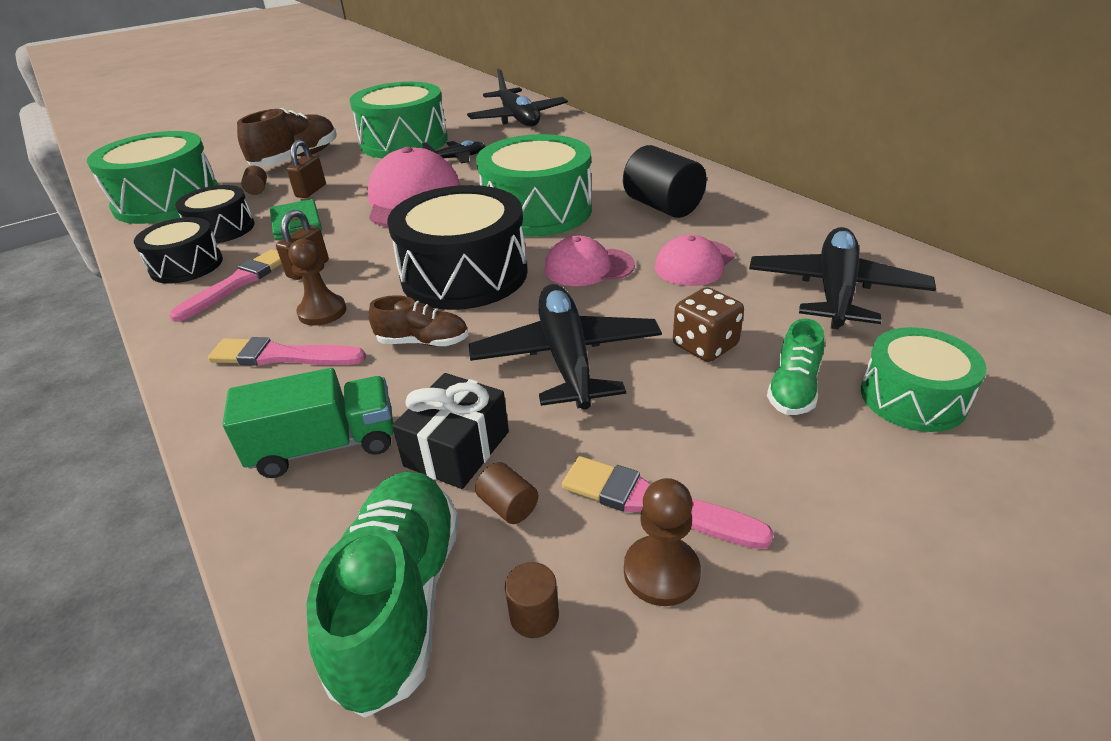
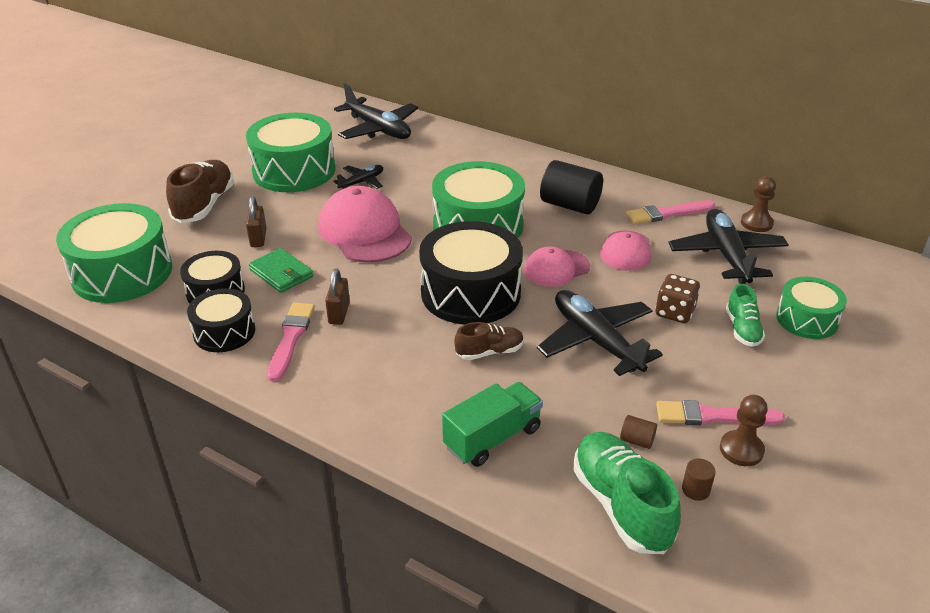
camera: 25 degrees left, 0 degrees up
pink brush [208,337,366,366] -> pink brush moved to [626,200,715,224]
brown cylinder [241,166,267,195] -> none
brown pawn [289,239,346,326] -> brown pawn moved to [741,176,776,232]
black gift [392,373,509,489] -> none

